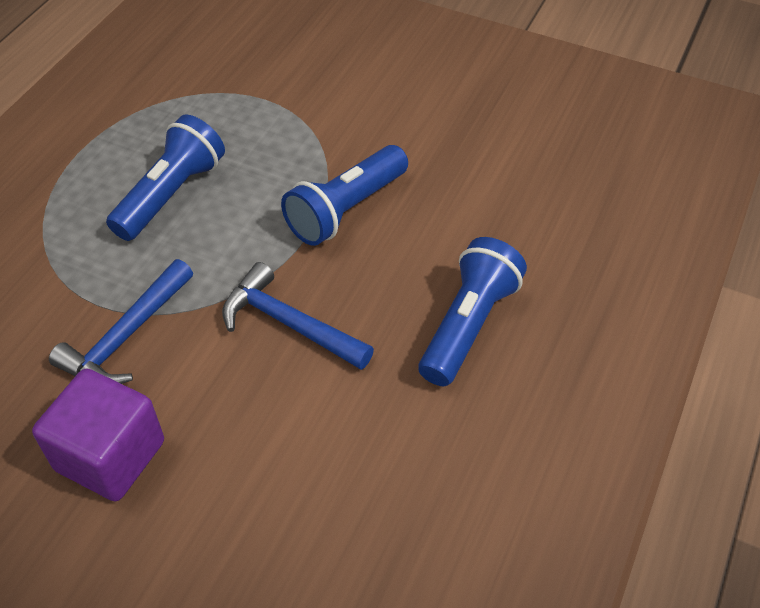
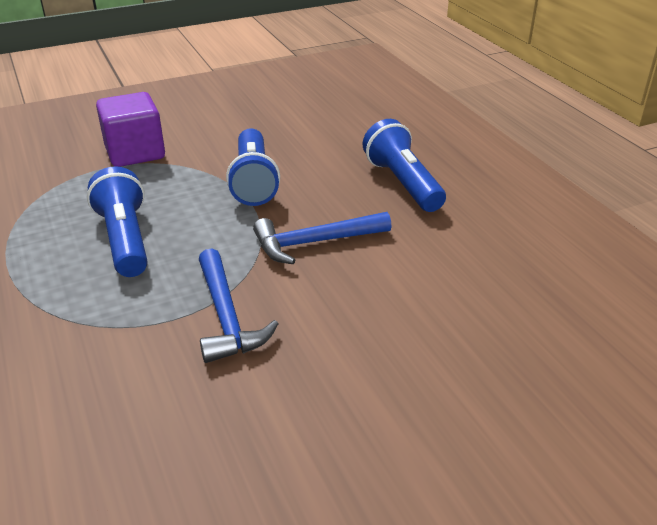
camera: 50 degrees left, 15 degrees down
purple cube [32,369,164,501] -> purple cube moved to [96,92,165,167]

